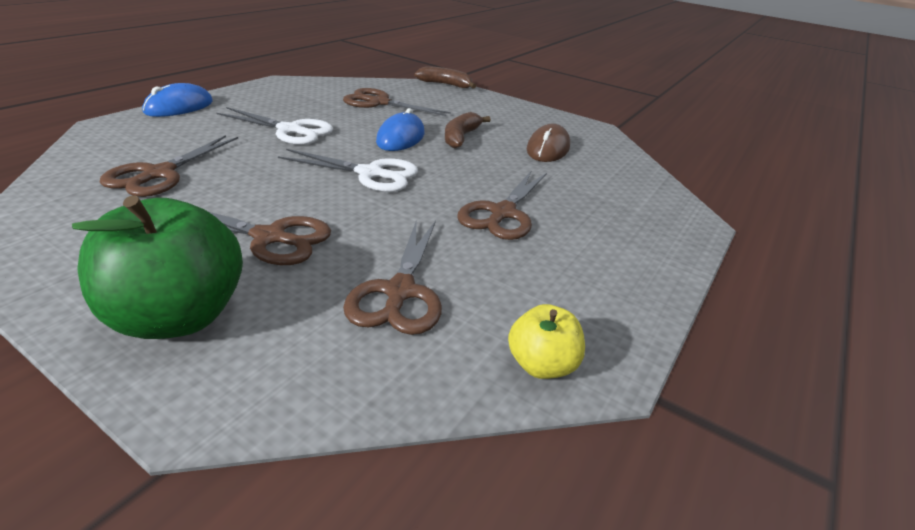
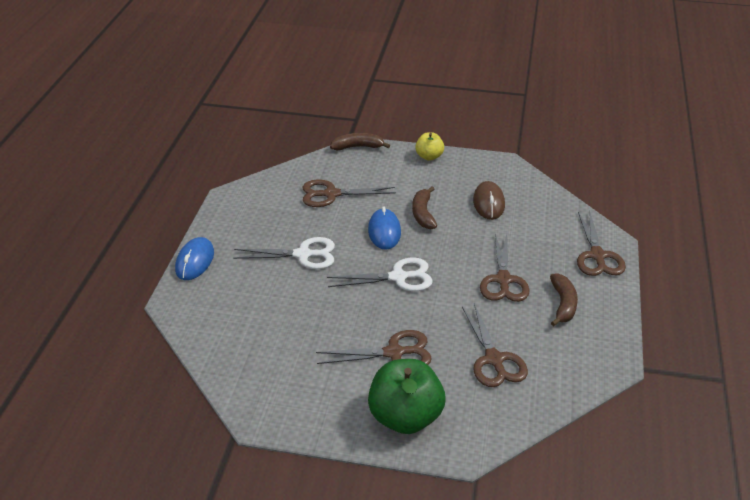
camera: 20 degrees left, 5 degrees up
brown scissors [100,135,238,197] -> brown scissors moved to [577,211,626,276]
yellow apple [508,304,585,379] -> yellow apple moved to [415,132,444,161]
none -> brown banana [550,273,578,326]

